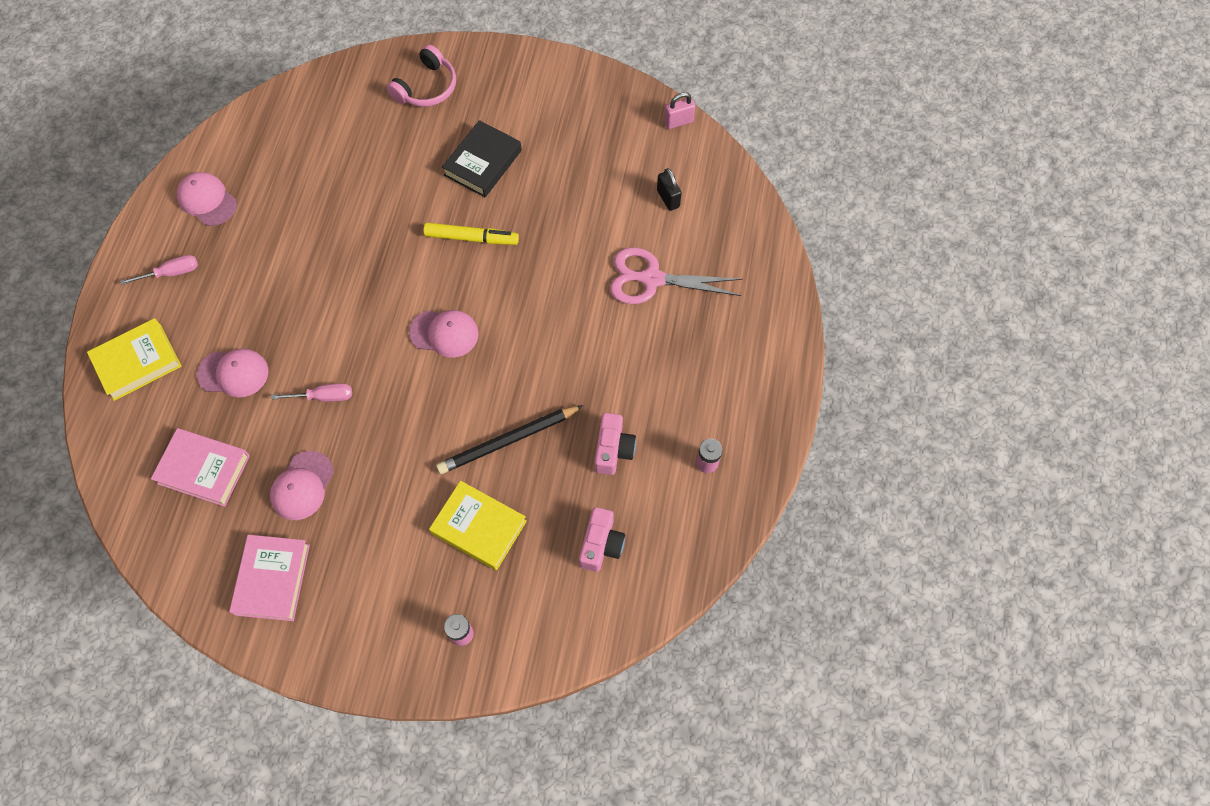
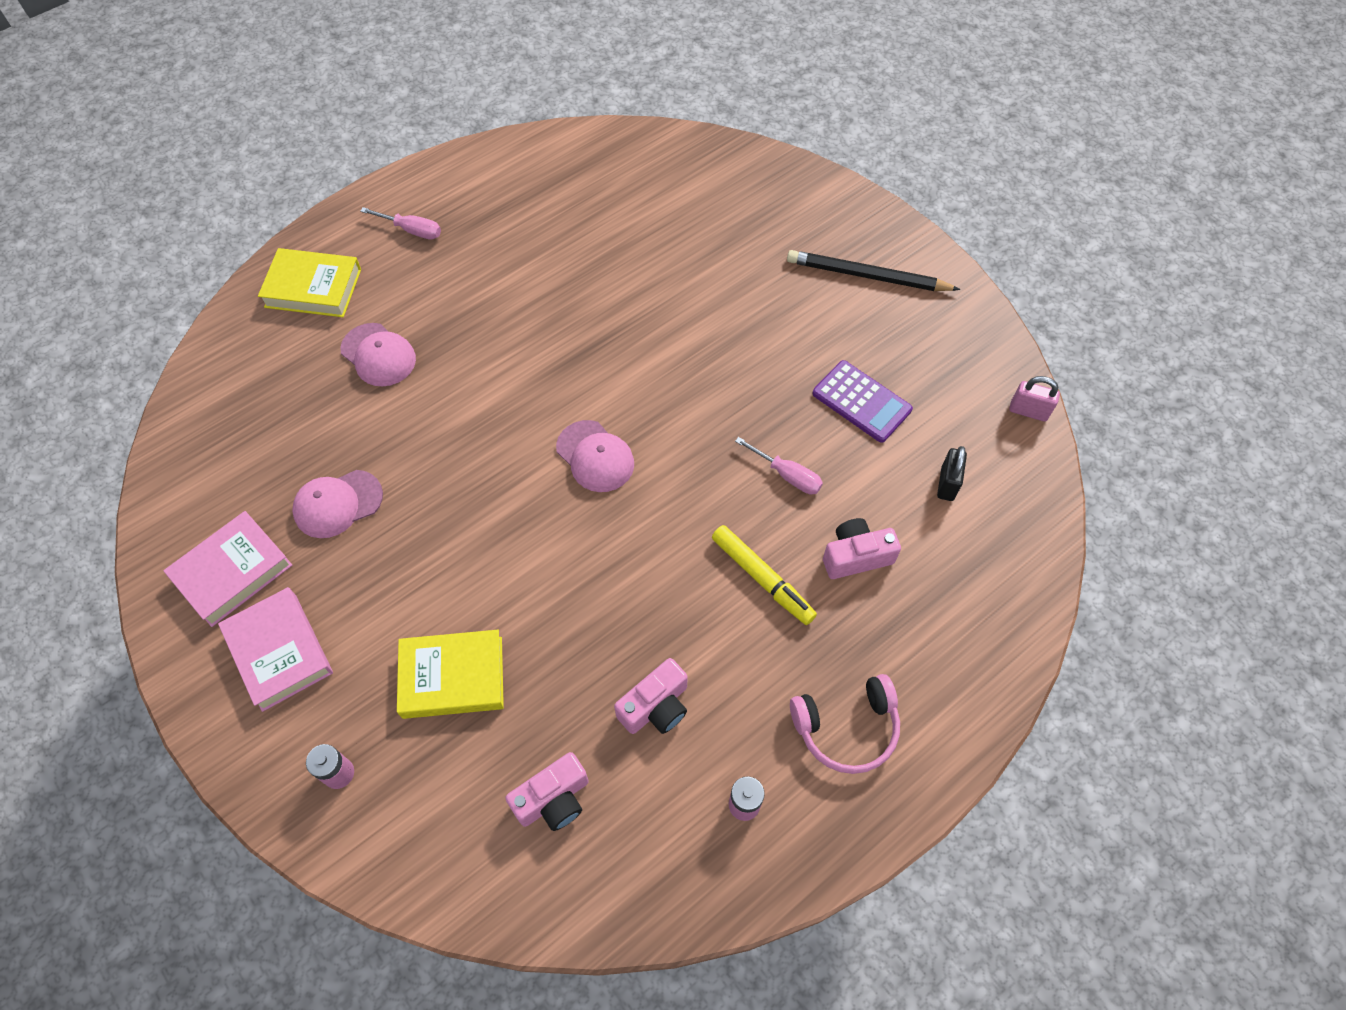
camera: 40 degrees right, 5 degrees down
pink book [151,428,250,507] -> pink book moved to [218,587,333,712]
pink cap [177,172,237,226] -> none
pink screwdriver [271,383,352,402] -> pink screwdriver moved to [735,437,823,495]
pink headphones [387,45,456,107] -> pink headphones moved to [790,674,900,774]
yellow marker [423,223,519,245] -> yellow marker moved to [712,525,817,625]
yellow book [429,481,527,570] -> yellow book turned 75 degrees counterclockwise [397,630,504,719]
black pencil [436,405,584,474] -> black pencil moved to [787,250,960,291]
black book [442,120,522,197] -> none
pink scissors [610,247,743,304] -> pink camera [823,518,901,579]
none -> purple calculator [812,360,913,443]

